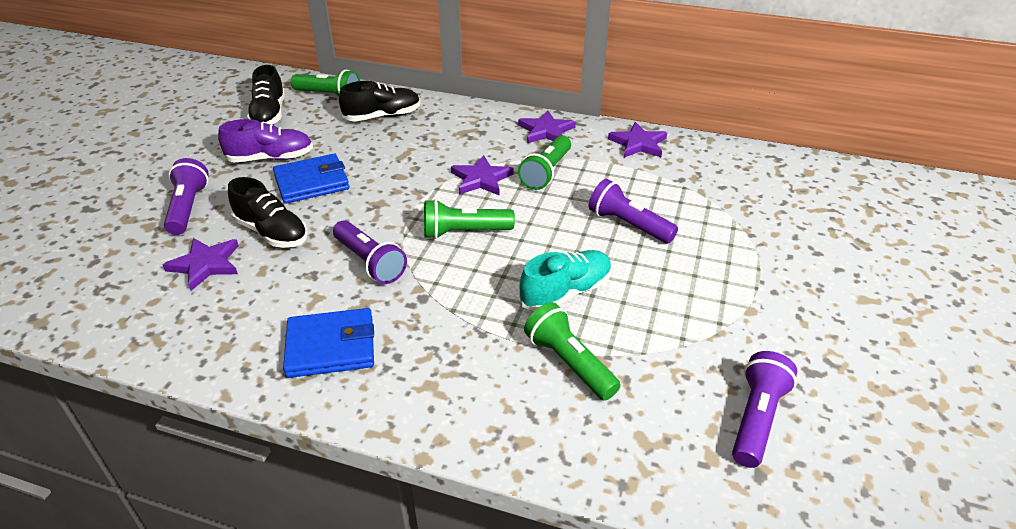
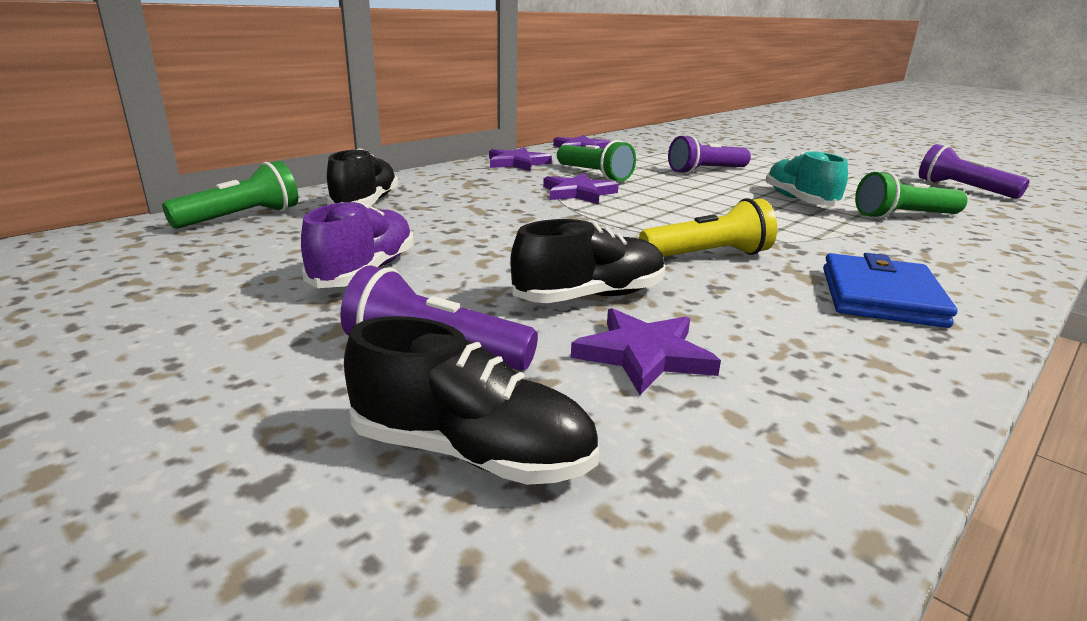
camera: 65 degrees left, 15 degrees down
black shoe [247,65,285,124] -> black shoe moved to [344,316,599,485]
blue wallet [273,154,350,204] -> none
purple flashlight [333,220,407,284] -> yellow flashlight [639,198,777,257]
green flashlight [424,199,515,239] -> none

